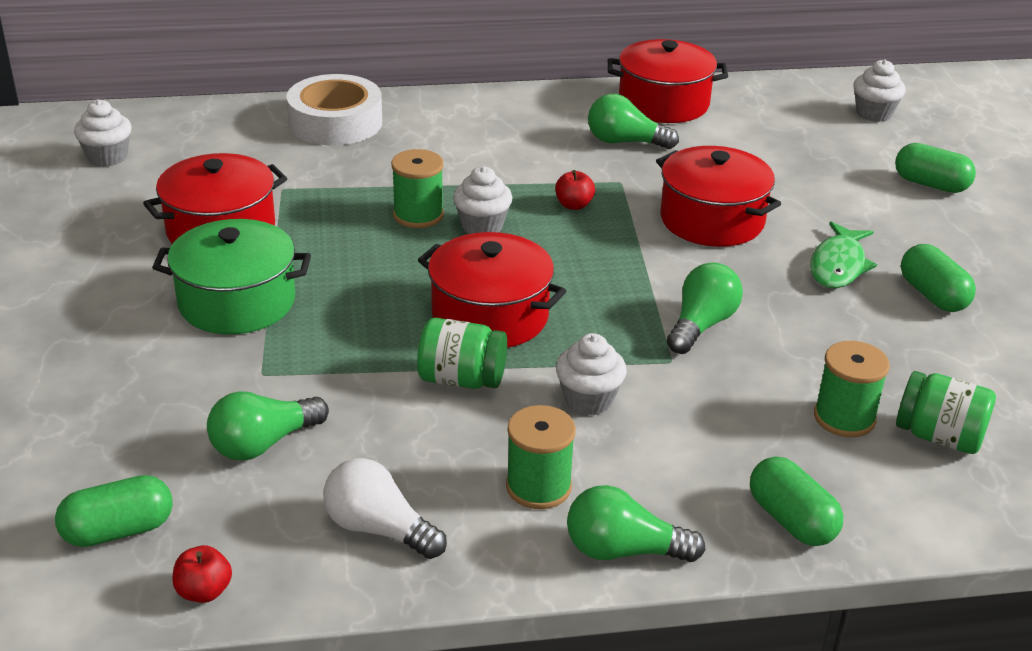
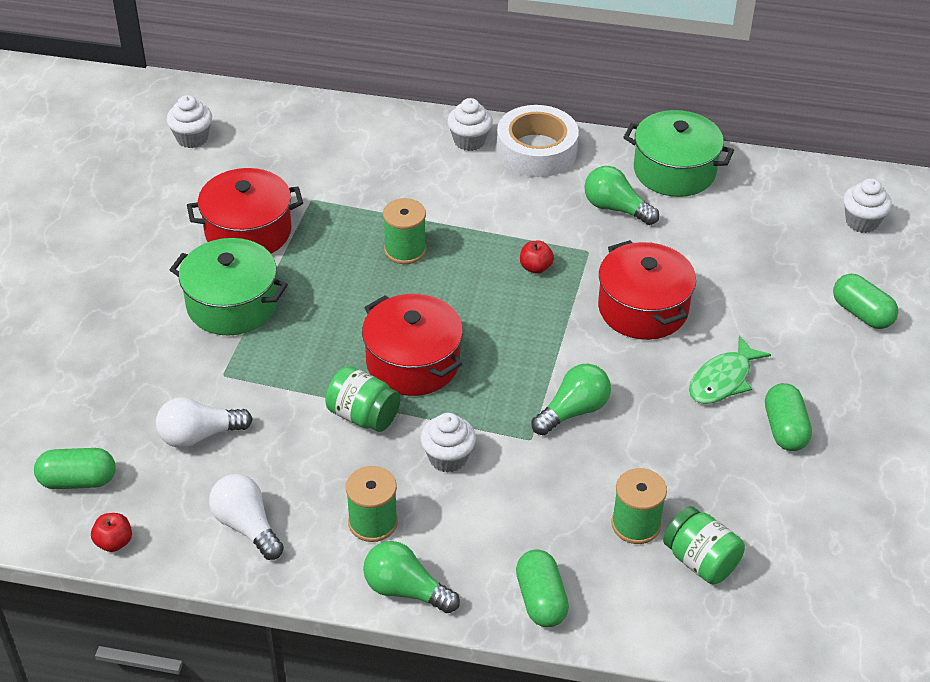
camera: 20 degrees right, 10 degrees up
green light bulb [207,391,329,461] -> white light bulb [156,397,253,448]
white tape [286,74,382,145] -> white tape moved to [497,105,579,177]
white cupcake [453,166,513,234] -> white cupcake moved to [447,98,493,151]
red pot [608,39,728,123] -> green pot [623,110,734,197]

